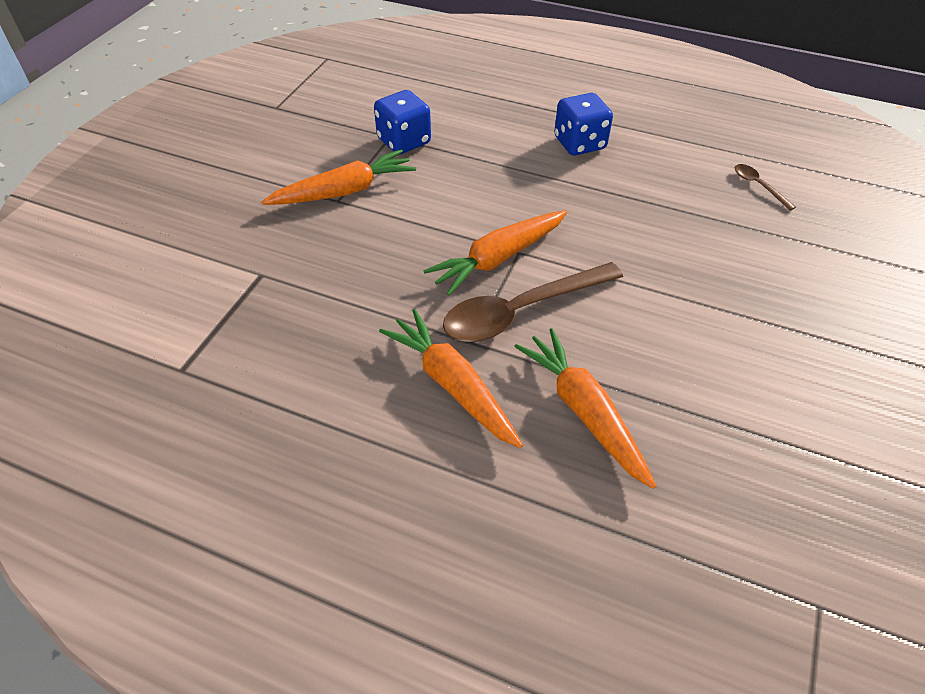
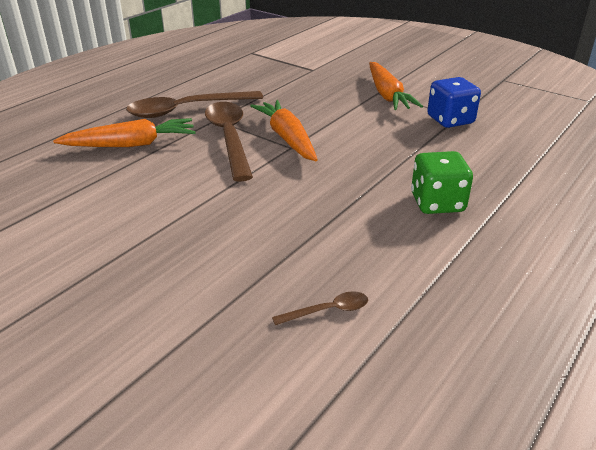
camera: 105 degrees right, 15 degrees down
orange carrot [379,309,523,448] -> brown spoon [126,91,263,118]
blue dice [554,93,613,156] -> green dice [411,151,473,214]

